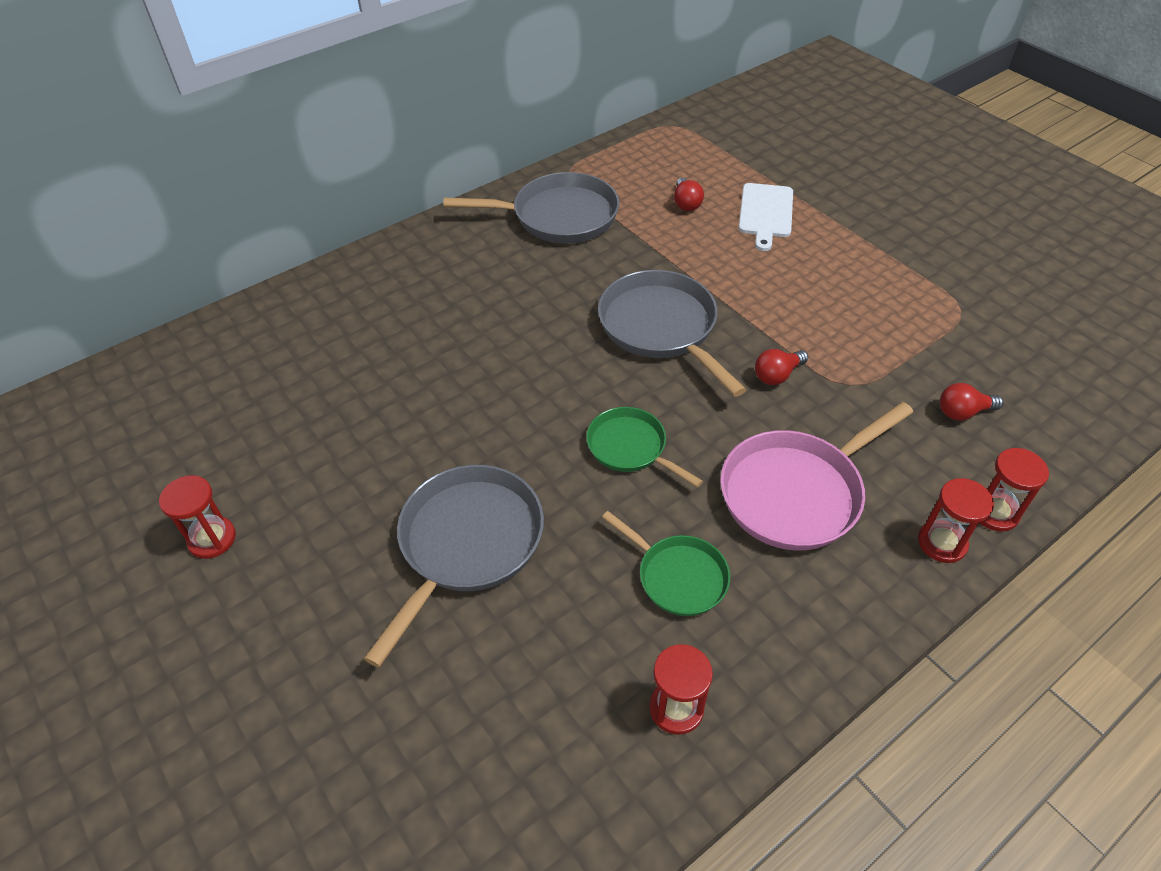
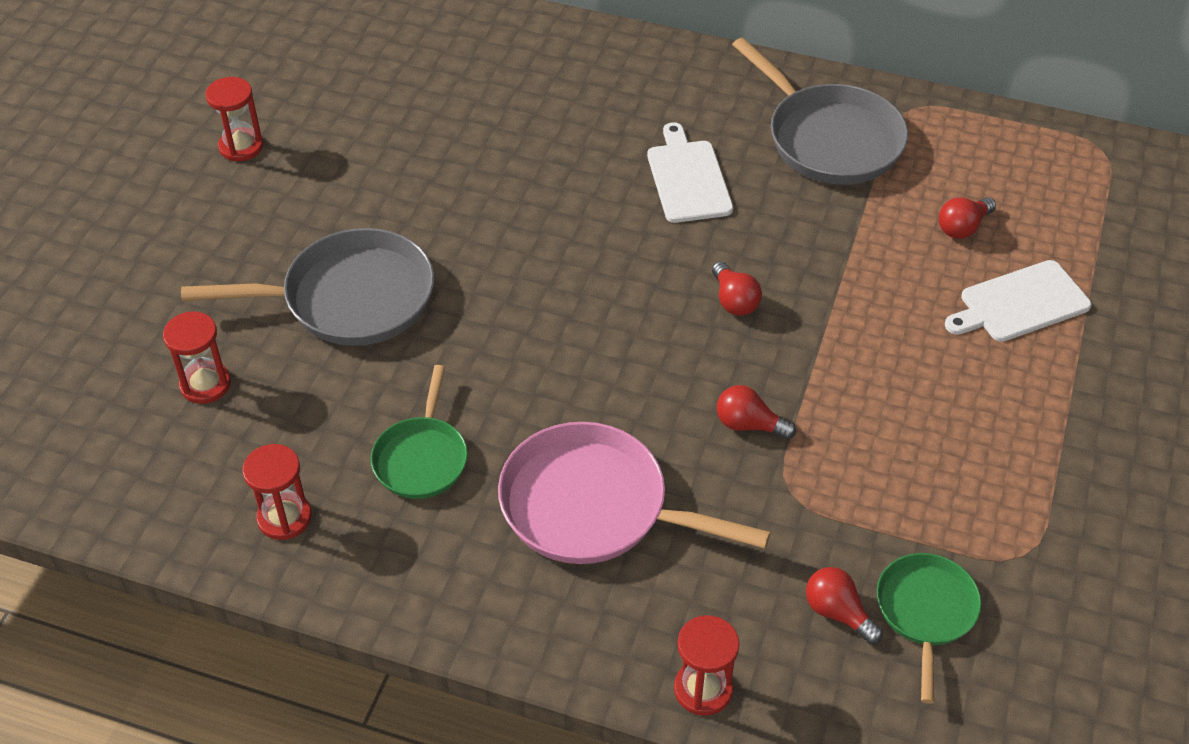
camera: 55 degrees right, 0 degrees up
green pan [586,407,703,487] -> green pan moved to [876,553,981,704]
grey pan [598,270,746,397] -> red light bulb [712,261,762,316]
red hourglass [918,478,994,563] -> red hourglass moved to [163,311,231,404]
none -> white cutting board [647,122,733,223]

